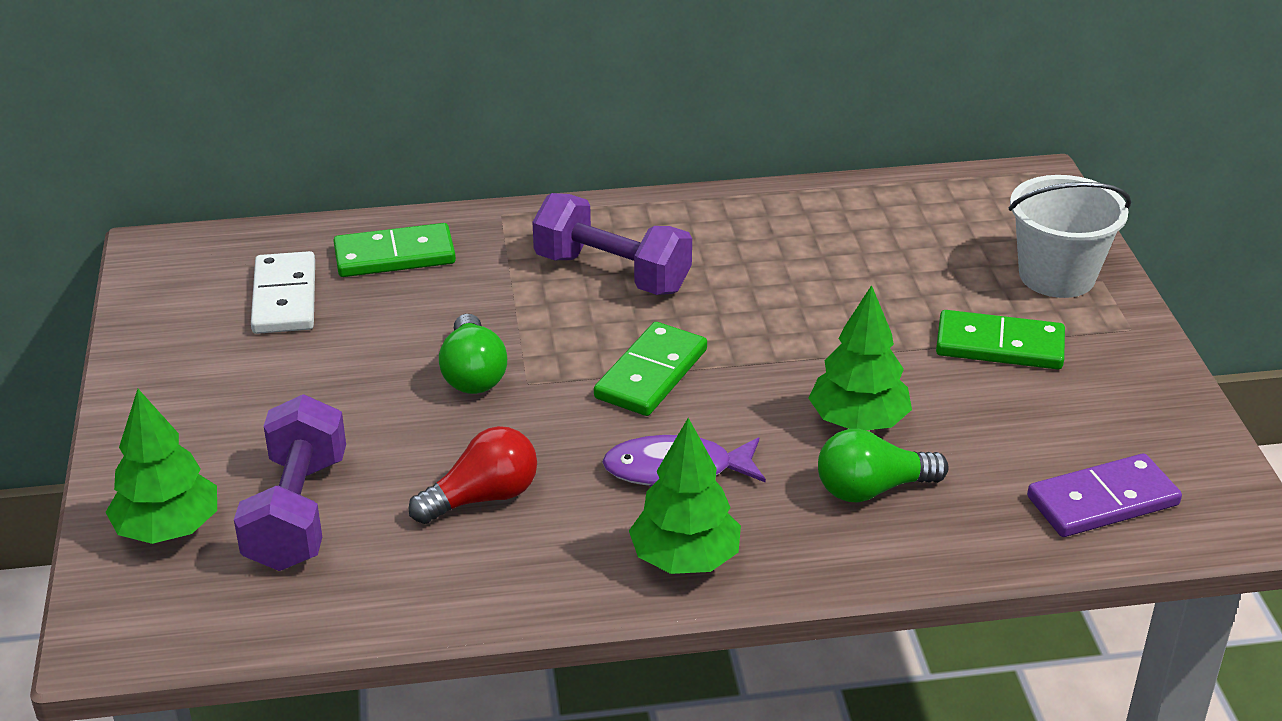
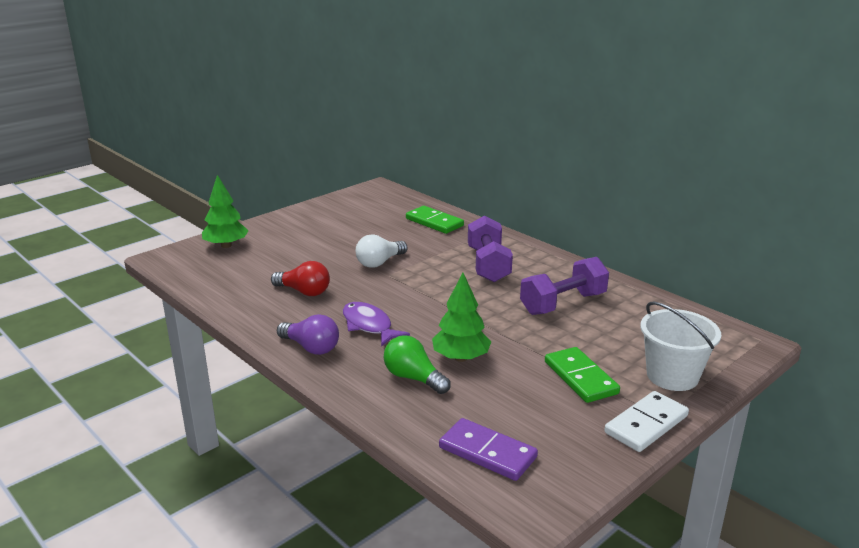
camera: 55 degrees right, 10 degrees down
purple dumbbell [234,394,346,571] -> purple dumbbell moved to [520,257,609,315]
white domino [251,251,315,334] -> white domino moved to [604,391,689,452]
green light bulb [439,314,507,394] -> white light bulb [356,234,407,268]
green domino [594,322,707,416] -> none
green tree [629,418,741,574] -> purple light bulb [277,314,339,355]

